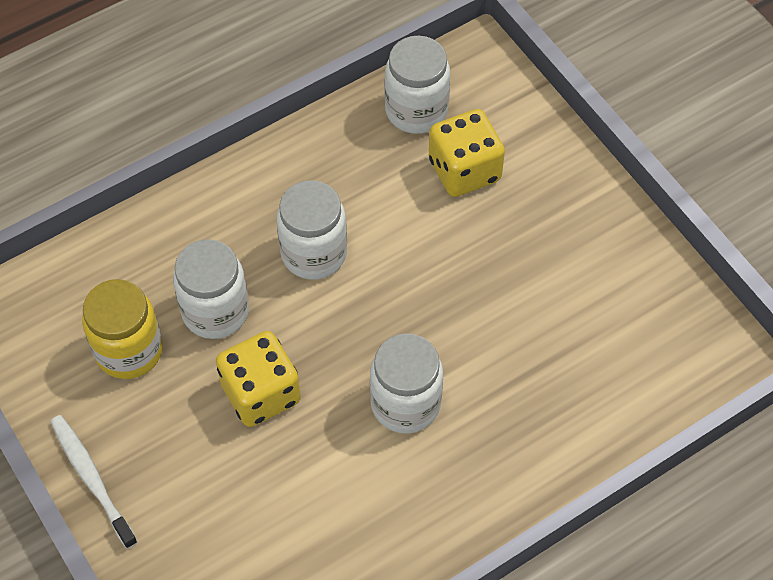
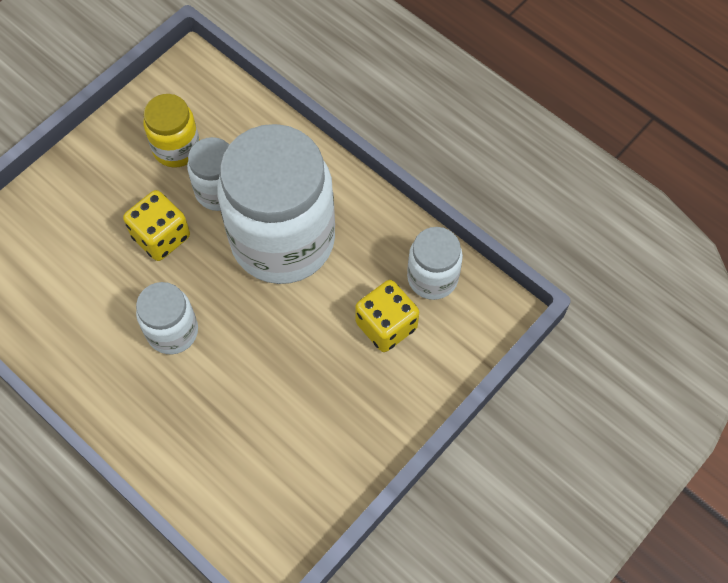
camera: 75 degrees right, 5 degrees up
white toothbrush [50,415,138,549] -> none
white jar [277,180,347,280] -> white jar [217,124,335,284], size x2.08

